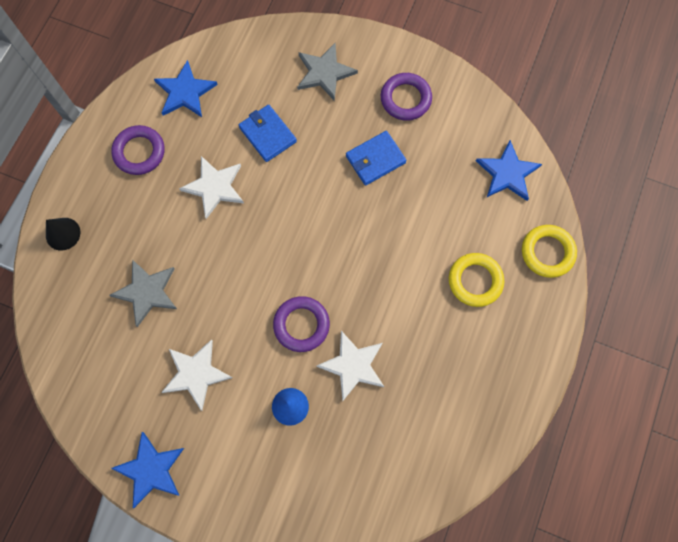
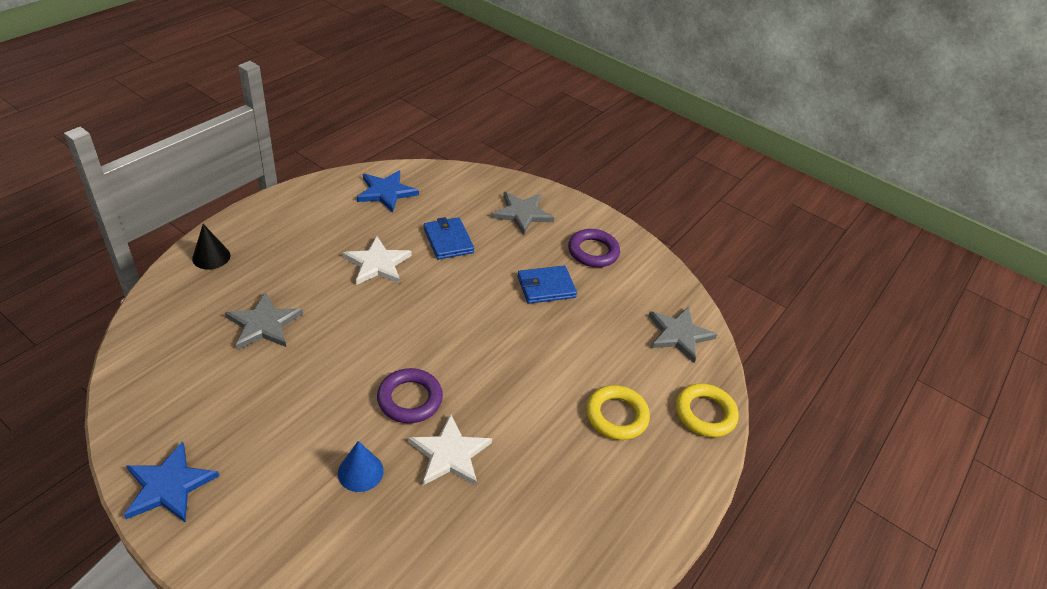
camera: 10 degrees right, 30 degrees down
purple ring [111,125,165,175] -> none
white star [162,339,233,411] -> none
blue star [476,140,542,201] -> grey star [648,307,718,363]

